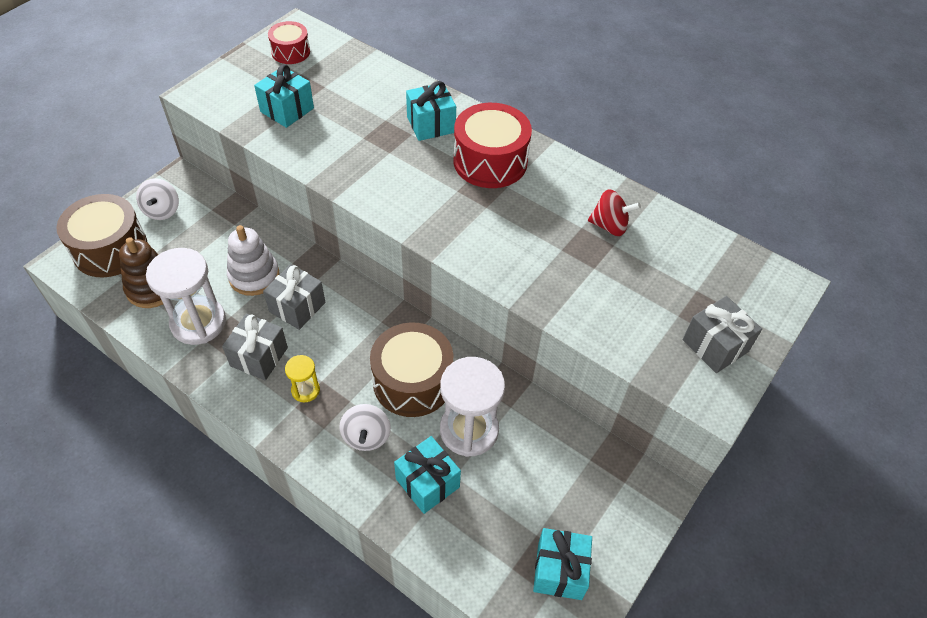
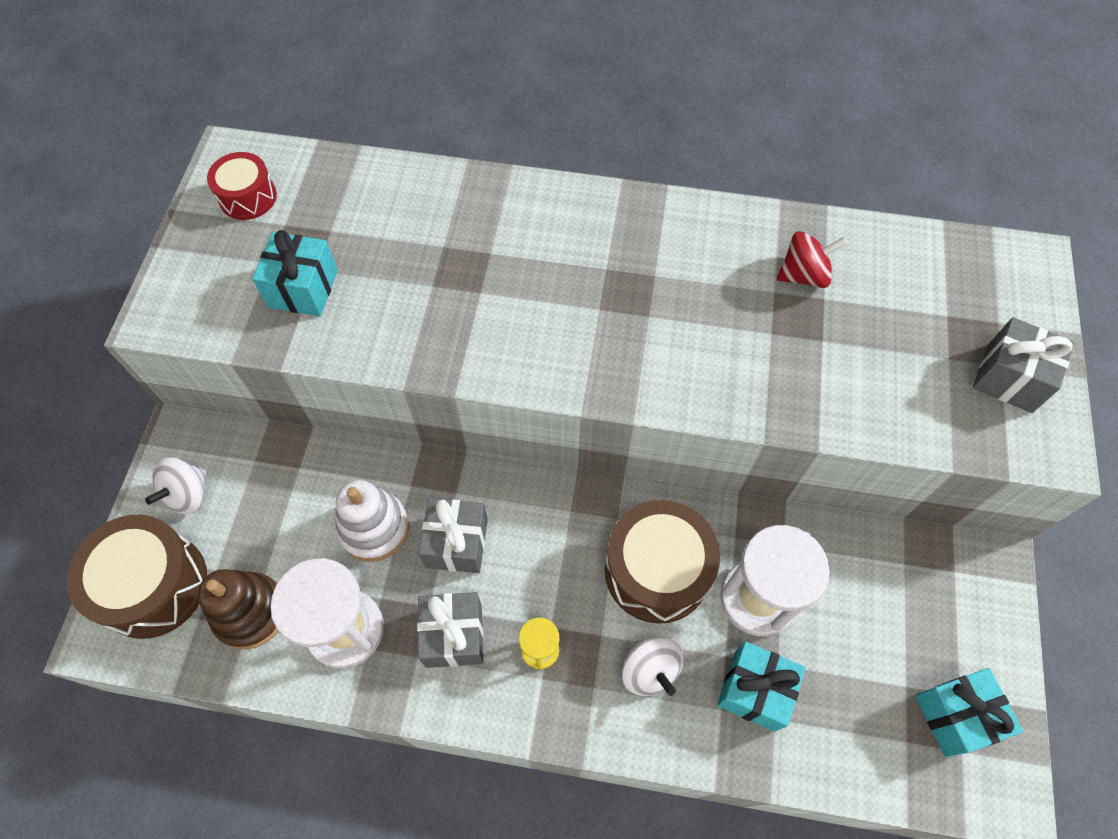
camera: 25 degrees left, 10 degrees up
white spinning top [136,178,179,220] -> white spinning top turned 60 degrees clockwise [145,457,207,514]
turquoise gift [406,81,456,141] -> none
red drum [454,103,532,188] -> none

